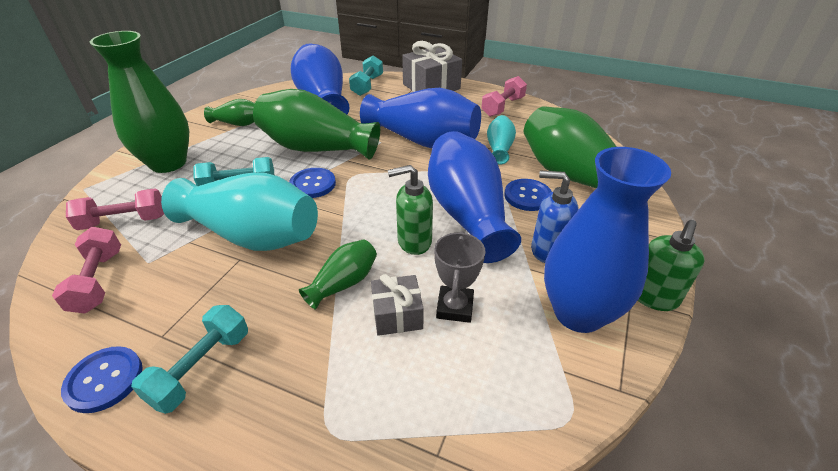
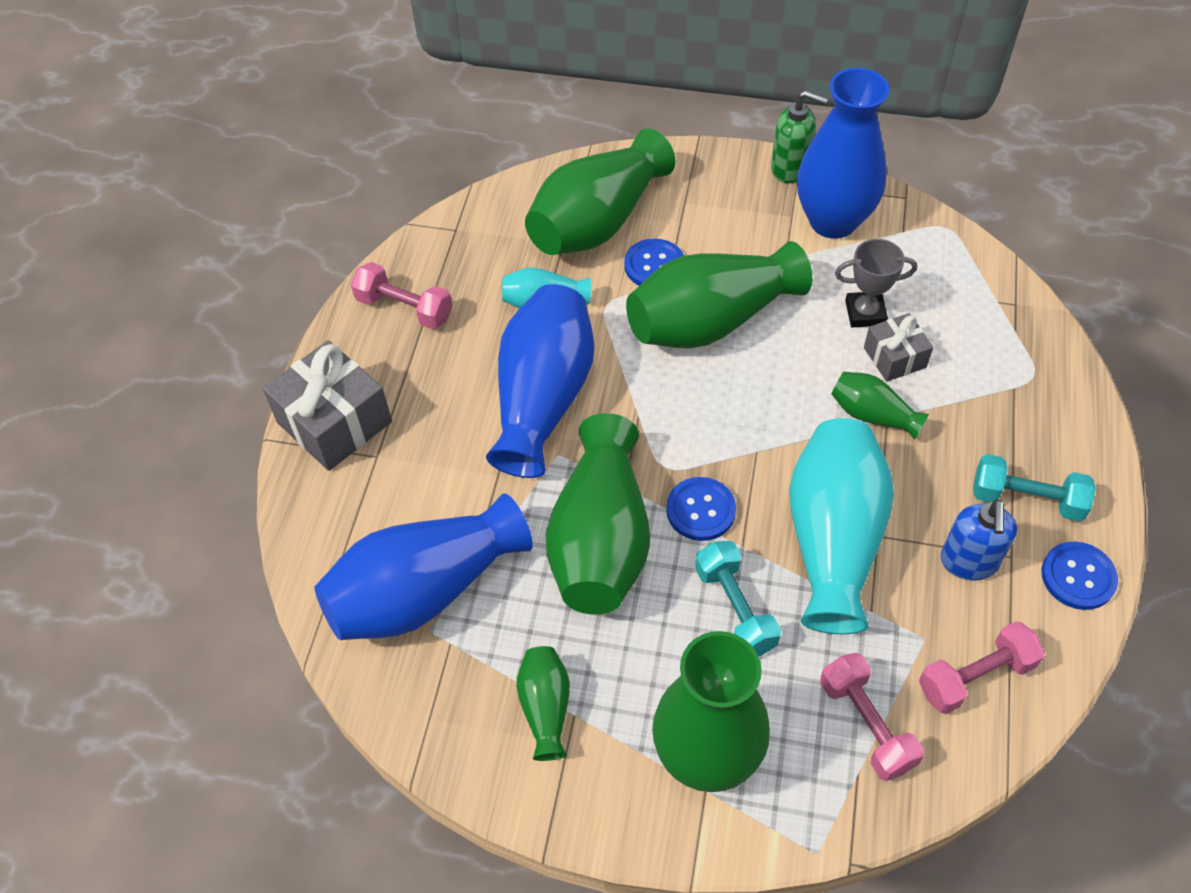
camera: 100 degrees left, 15 degrees up
turquoise dumbbell [349,55,383,96] -> none
green soap dispenser [388,165,433,255] -> none
blue vase [428,131,521,263] -> green vase [626,241,812,349]
blue soap dispenser [531,171,578,263] -> blue soap dispenser moved to [941,499,1017,581]

